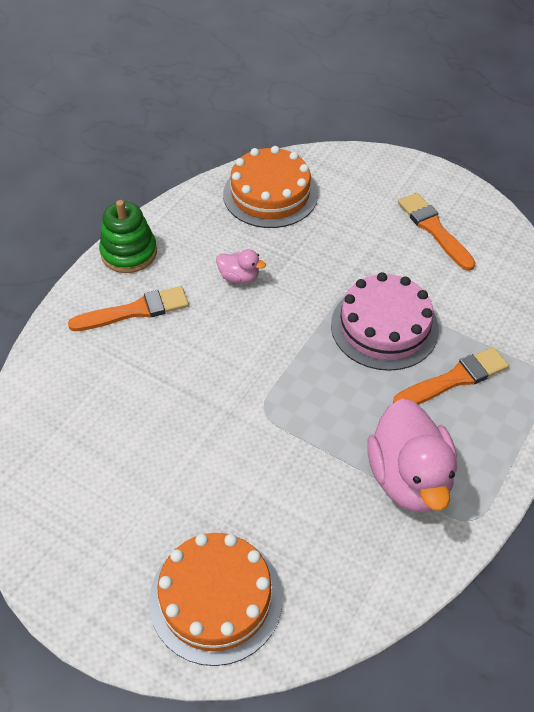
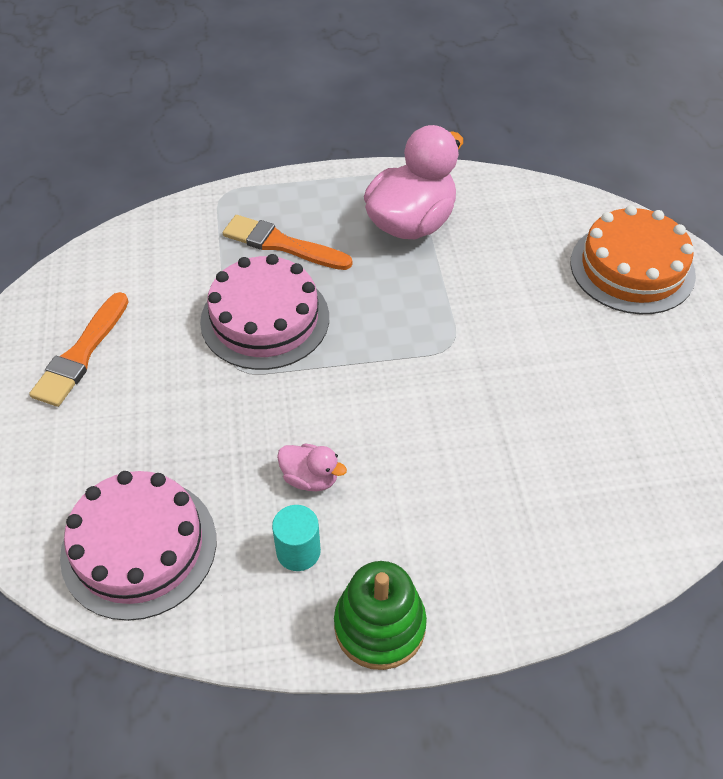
camera: 130 degrees left, 0 degrees up
orange brush [68,286,189,331] -> none
pink duck [216,249,266,284] -> pink duck turned 135 degrees clockwise [277,444,347,491]
orange cake [223,146,318,228] -> pink cake [60,471,216,621]
none -> turquoise cylinder [272,505,321,571]

